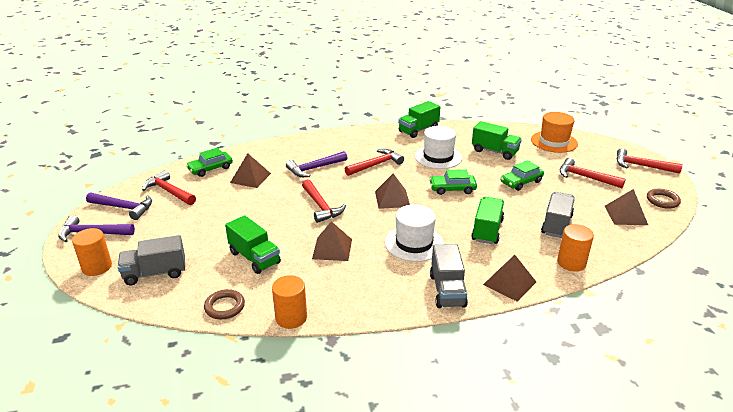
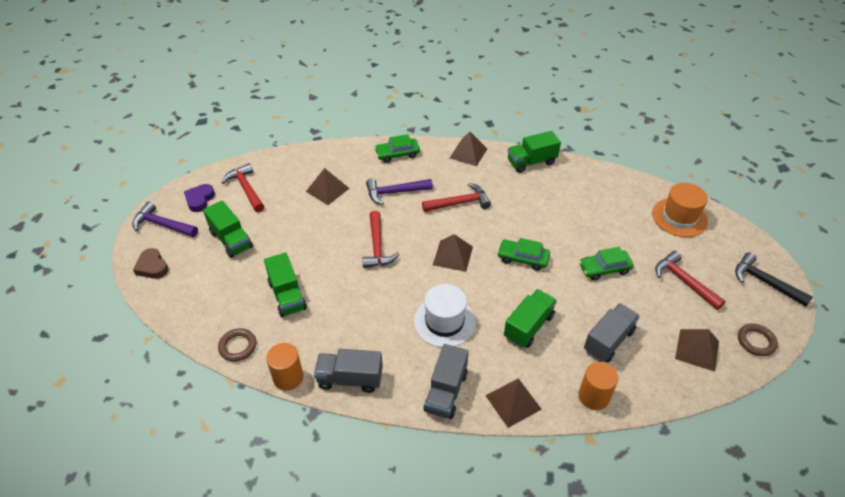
camera: 20 degrees right, 15 degrees up
orange cylinder [72,228,112,276] -> brown heart [133,248,169,279]
purple hammer [86,192,152,220] -> purple heart [184,184,215,212]
grey truck [118,235,185,285] -> grey truck moved to [314,349,383,393]
green car [186,148,233,177] -> green car moved to [374,134,420,163]
brown pyramid [312,221,352,261] -> brown pyramid moved to [450,132,487,166]
white hat [415,126,462,169] -> none
green truck [472,121,522,160] -> green truck moved to [203,201,253,258]
red hammer [617,148,683,174] -> black hammer [735,252,813,307]

